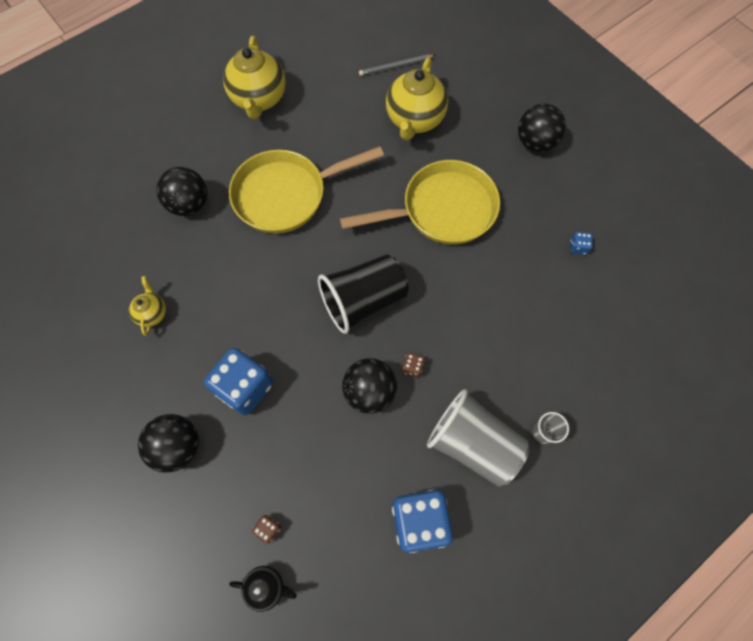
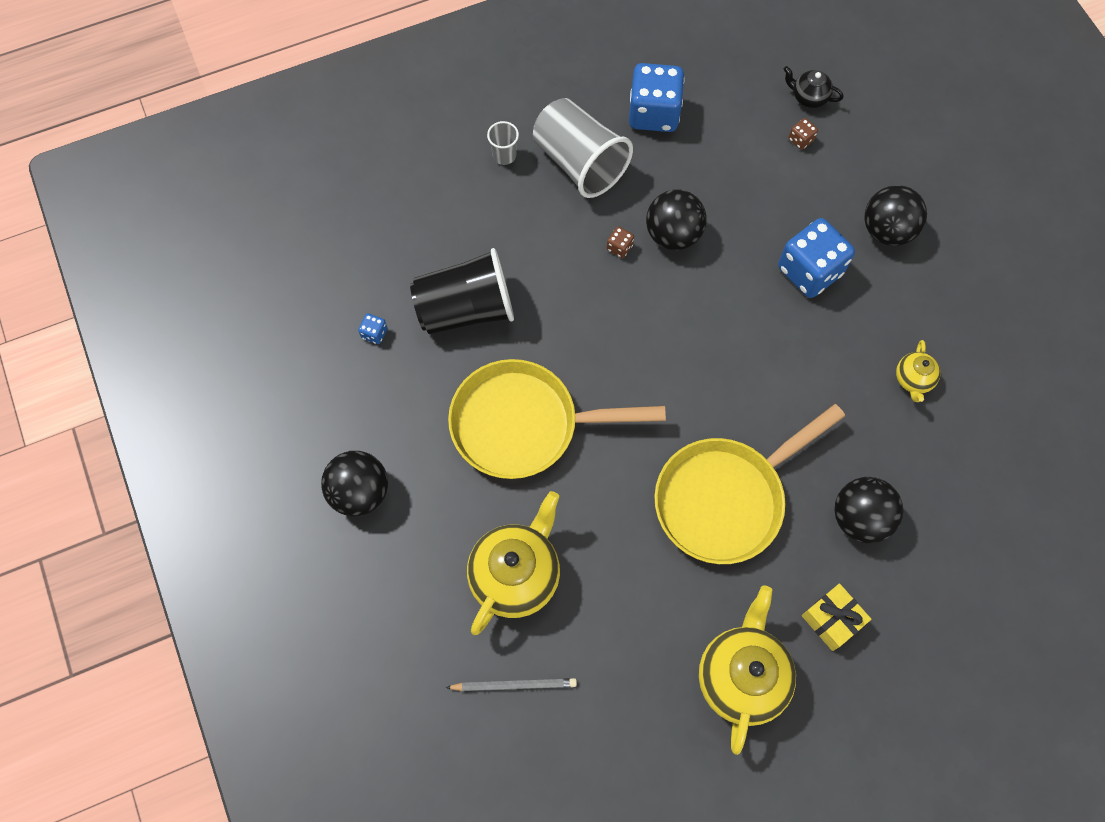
camera: 165 degrees left, 0 degrees up
yellow pan [229,146,384,234] -> yellow pan turned 150 degrees clockwise [654,404,845,564]
black cup [318,254,409,334] -> black cup moved to [410,248,514,334]
none -> yellow gift [802,584,871,651]

